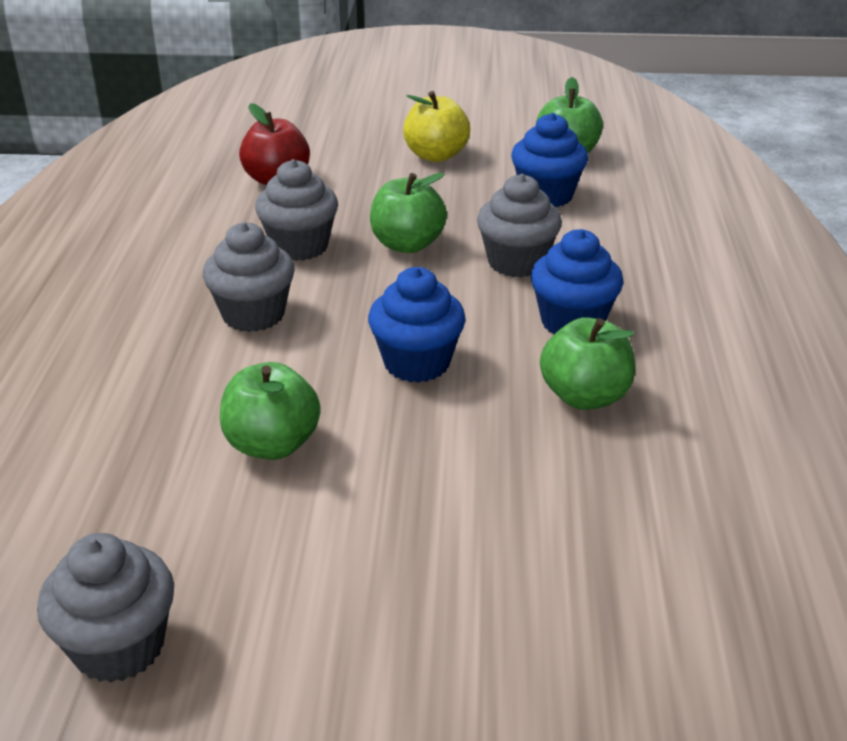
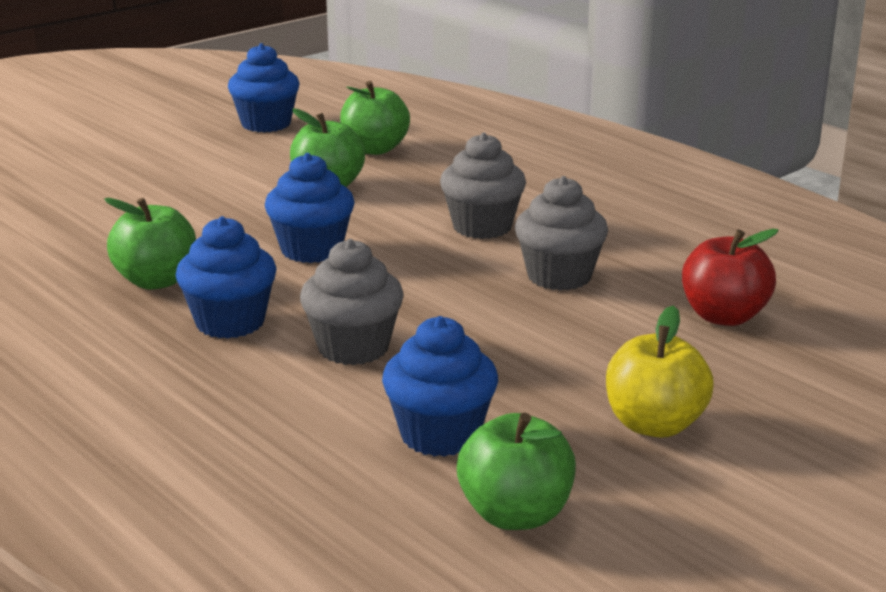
camera: 135 degrees right, 10 degrees down
grey cupcake [37,533,174,683] -> blue cupcake [228,43,300,132]
green apple [370,172,447,253] -> green apple moved to [340,81,410,155]

